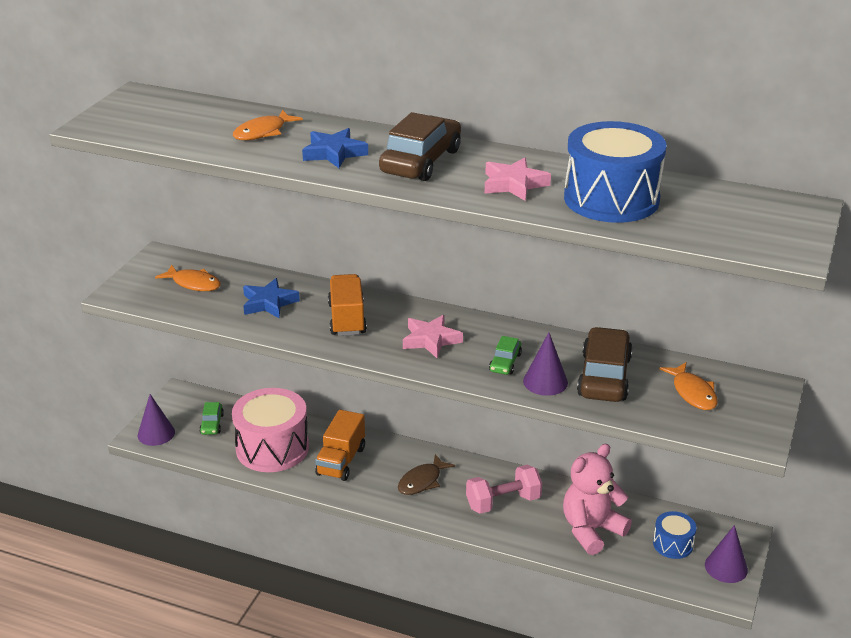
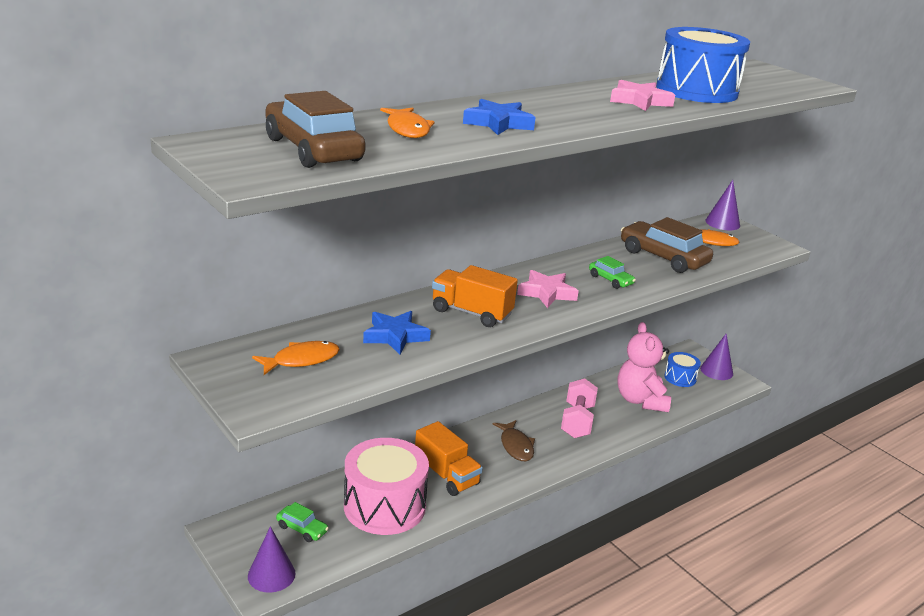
camera: 60 degrees left, 5 degrees down
brown car [379,112,461,181] -> brown car moved to [265,91,366,168]
purple cone [523,332,568,396] -> purple cone moved to [705,180,740,230]

